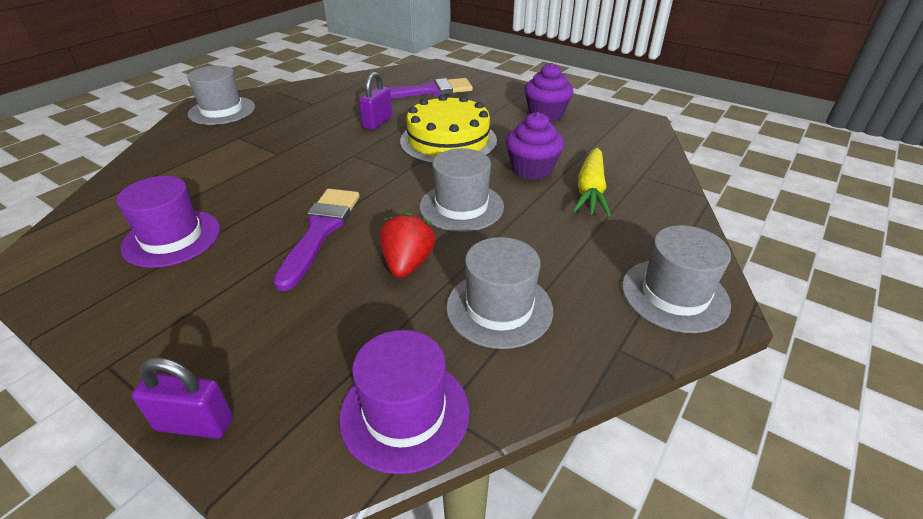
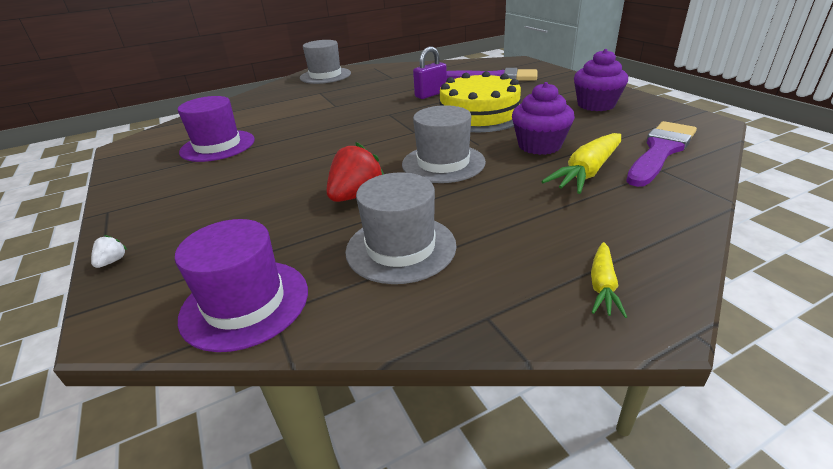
camera: 30 degrees right, 5 degrees down
purple padlock [132,358,233,439] -> white strawberry [91,235,127,268]
purple brush [273,189,360,291] -> purple brush moved to [626,121,697,187]
grey hat [622,225,731,333] -> yellow carrot [591,242,627,318]

